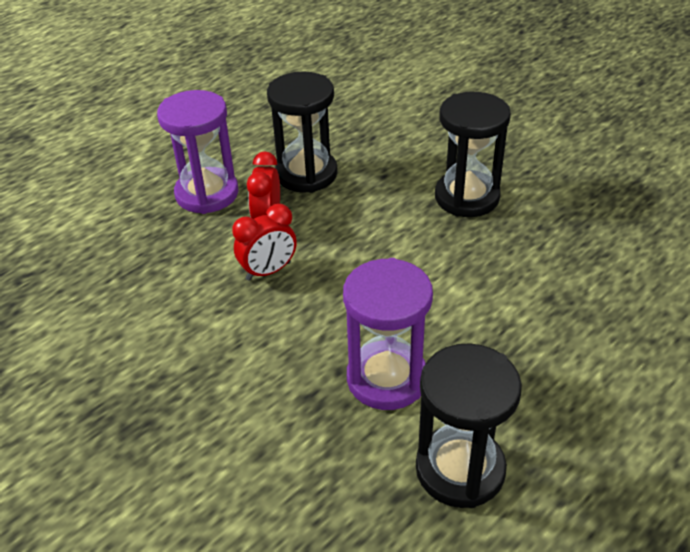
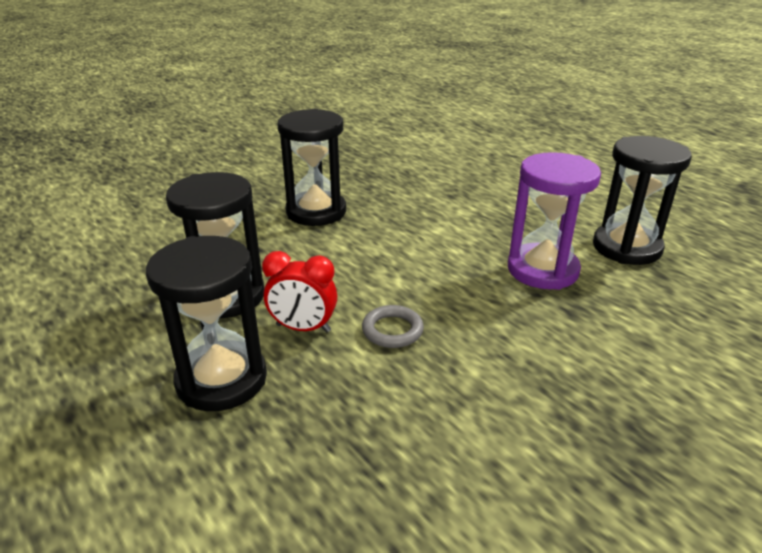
camera: 85 degrees left, 10 degrees down
purple hourglass [157,90,239,214] -> black hourglass [146,236,267,411]
red clock [232,204,297,281] -> grey ring [362,305,424,348]

